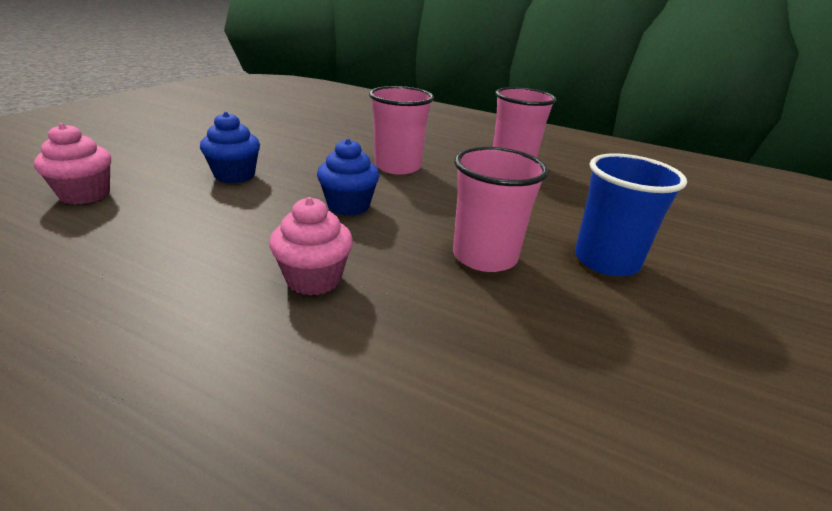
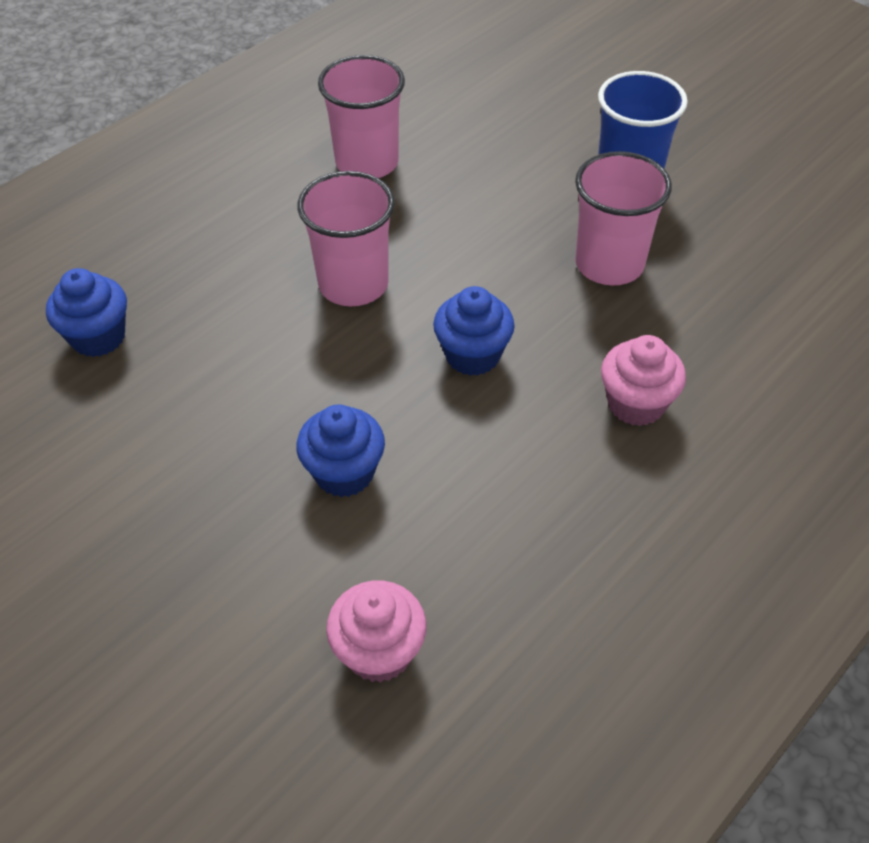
camera: 70 degrees left, 20 degrees up
none -> blue cupcake [46,268,127,357]

